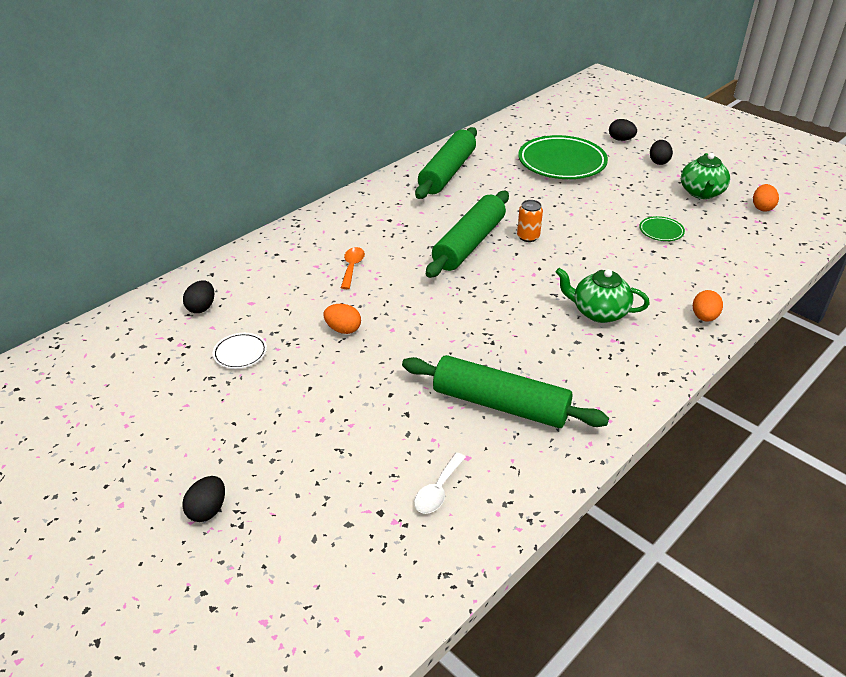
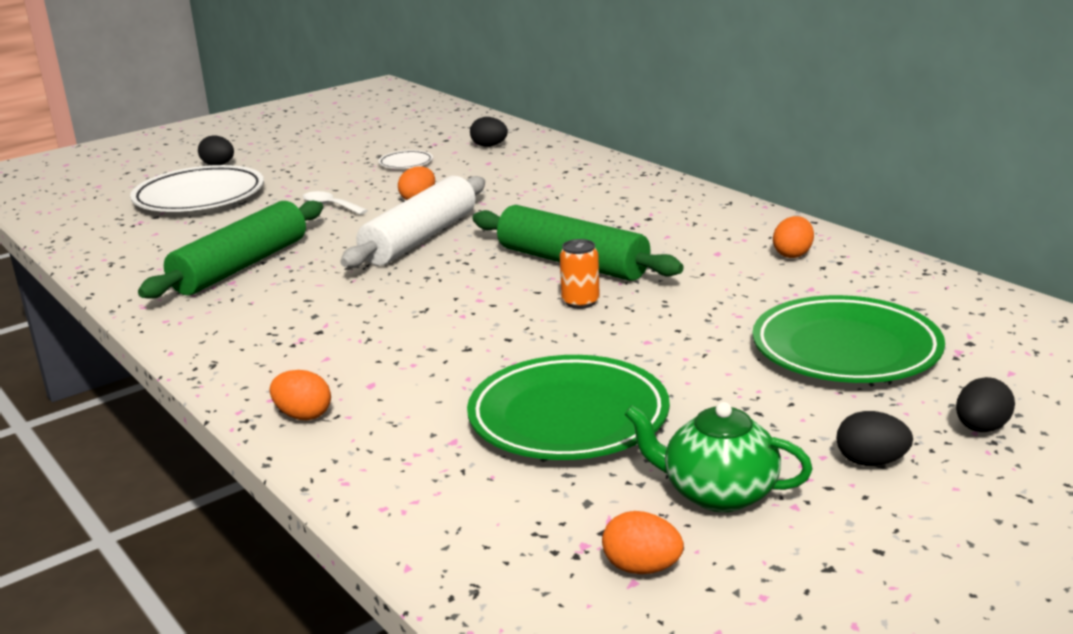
camera: 100 degrees right, 15 degrees down
orange spoon [341,247,365,289] -> none
white spoon [414,452,466,514] -> white spoon moved to [303,191,368,215]
green rolling pin [415,127,477,199] -> orange egg [773,216,814,258]
green teapot [556,268,650,323] -> none
green plate [639,216,685,241] -> green plate [467,355,670,460], size x2.26
none -> white plate [130,165,264,212]
none -> white rolling pin [340,176,485,268]

